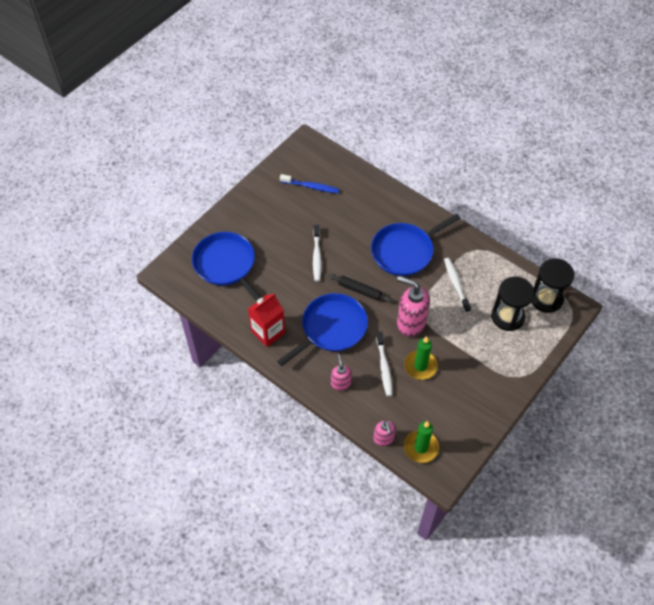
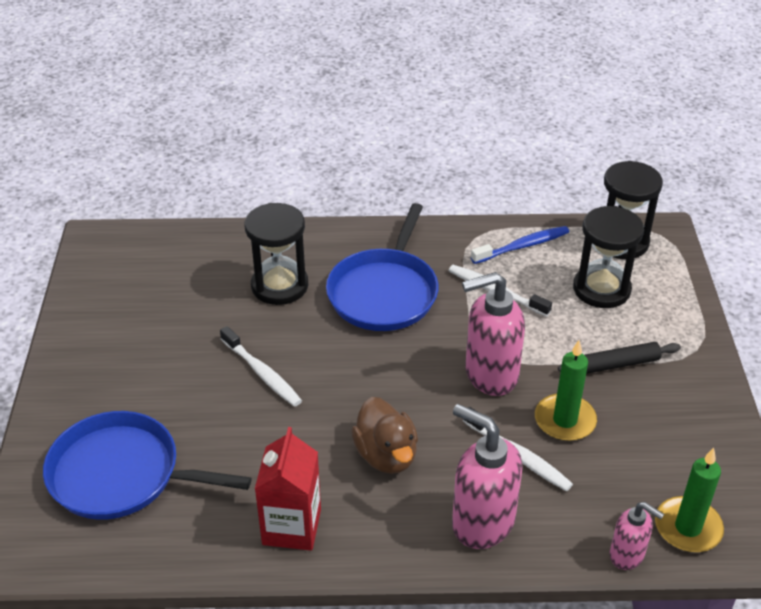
camera: 40 degrees left, 15 degrees down
blue pan [277,293,368,366] -> brown duck [351,397,418,474]
blue toothbrush [280,174,340,193] -> blue toothbrush moved to [471,226,569,264]
black rolling pin [328,274,392,302] -> black rolling pin moved to [558,342,681,374]
pink soap dispenser [331,354,352,391] -> pink soap dispenser [452,404,523,549], size x1.79
none -> black hourglass [245,203,308,305]

